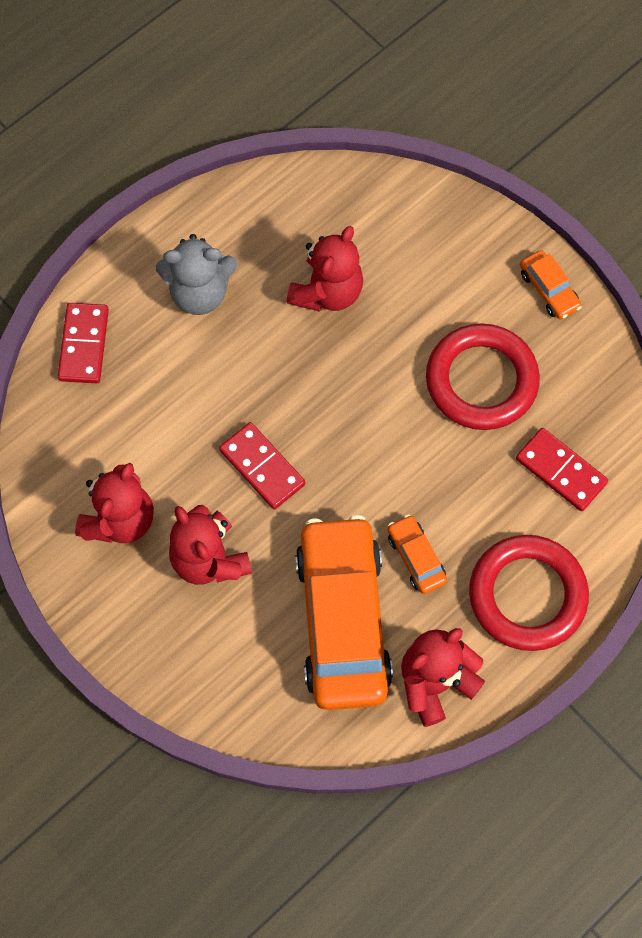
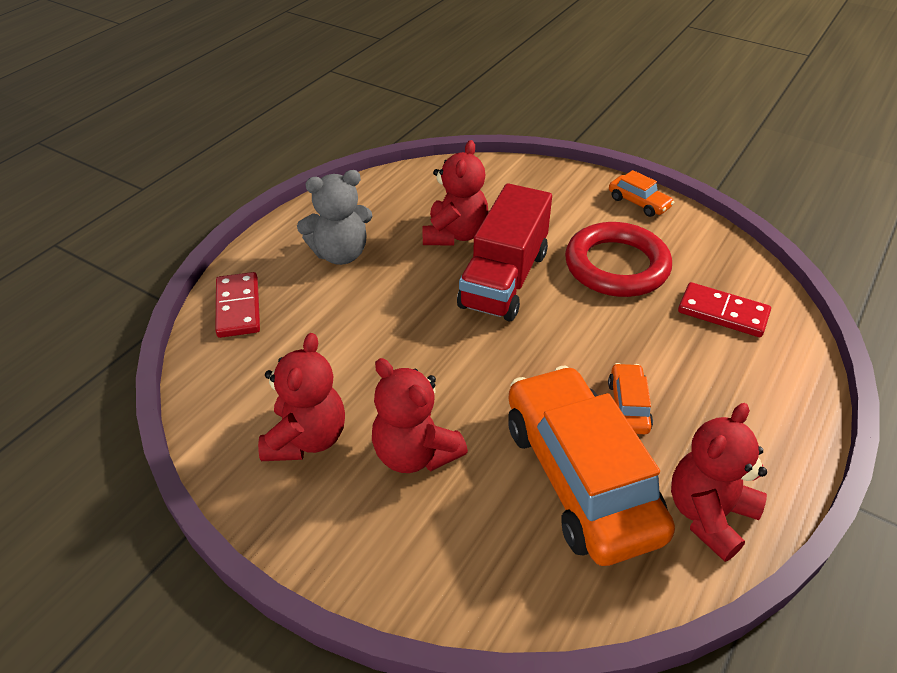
camera: 15 degrees left, 25 degrees down
red domino [219,422,305,509] -> none
orange car [388,514,447,594] -> orange car turned 45 degrees clockwise [608,363,653,434]
red ring [469,535,589,651] -> none
none -> red truck [457,183,552,321]

